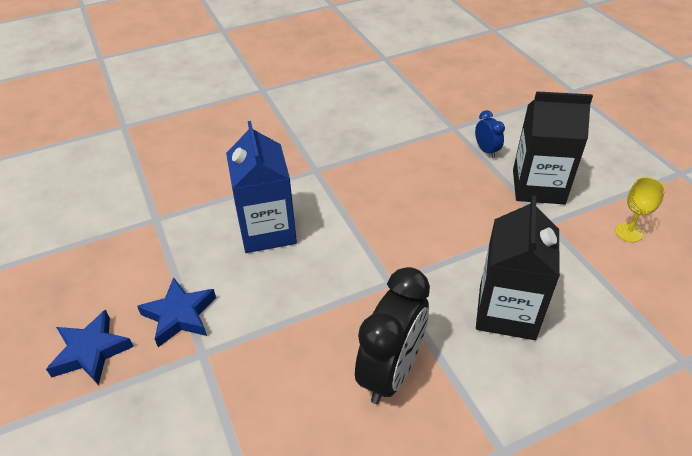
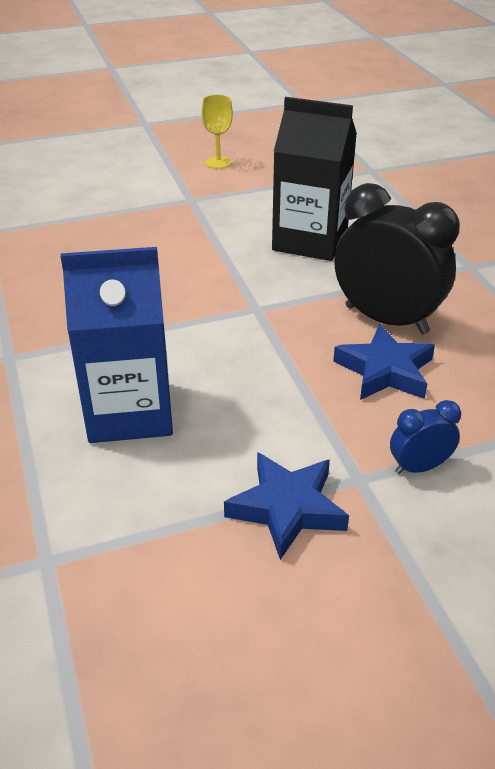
camera: 85 degrees left, 5 degrees down
blue star [46,310,134,385] -> blue star moved to [333,324,435,400]
blue clock [475,110,505,158] -> blue clock moved to [390,400,461,474]
black carton [513,91,593,204] -> none

